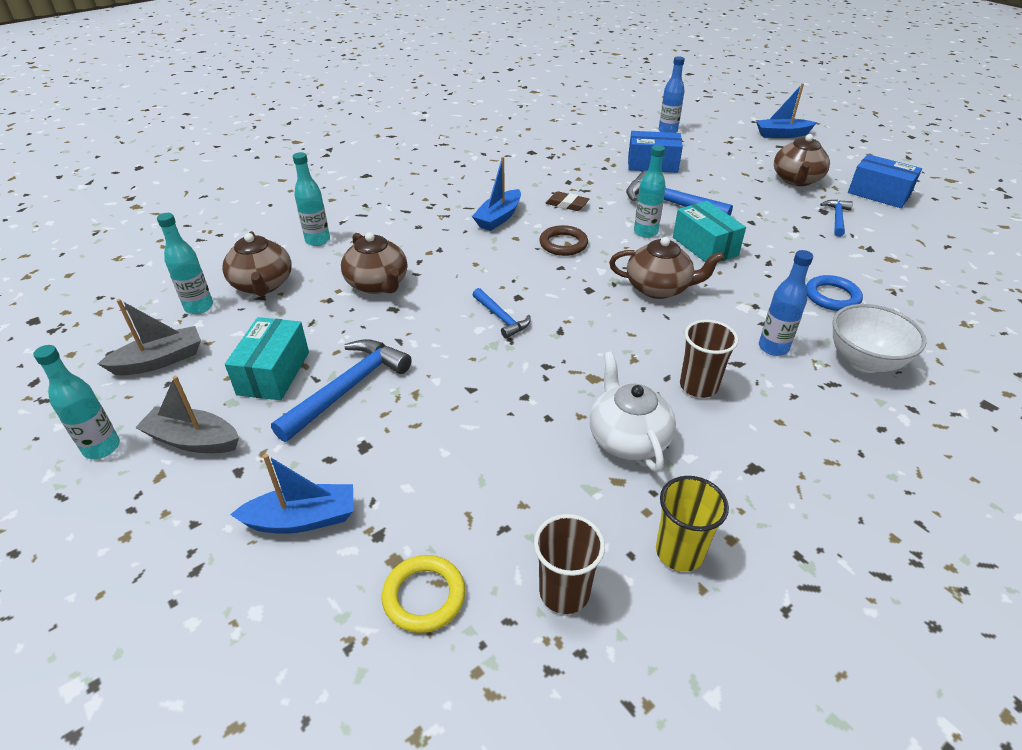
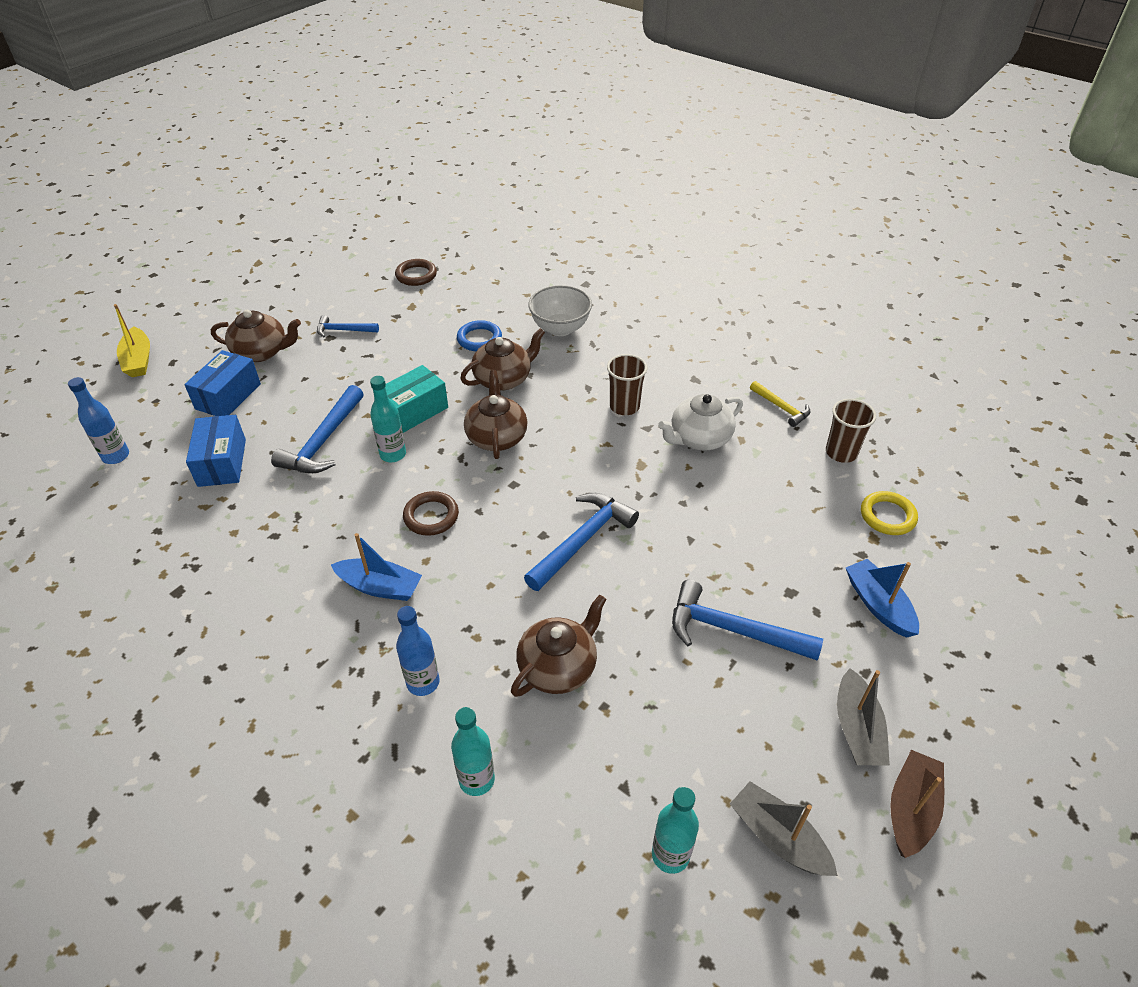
camera: 105 degrees left, 5 degrees up
turquoise bottle [33,345,120,459] -> brown boat [890,750,944,858]
brown teapot [222,231,292,296] -> brown teapot moved to [460,328,545,391]
turquoise box [225,317,309,400] -> none
blue hammer [473,288,531,339] -> blue hammer [524,493,639,591], size x1.73
brown eraser [546,191,589,211] -> none
yellow cup [656,476,729,572] -> yellow hammer [750,381,810,427]
blue boat [756,83,817,138] -> yellow boat [114,304,150,377]
blue bottle [759,250,813,356] -> blue bottle moved to [396,606,439,696]
blue box [848,154,922,208] -> blue box moved to [184,350,261,416]
none -> brown ring [395,259,437,286]

